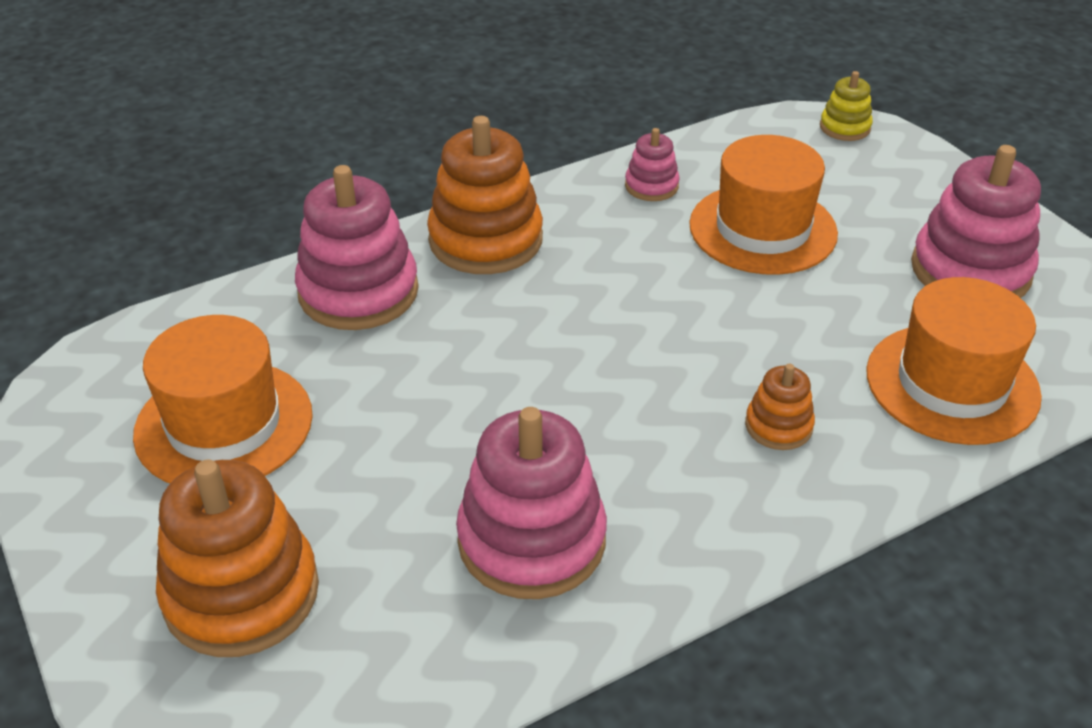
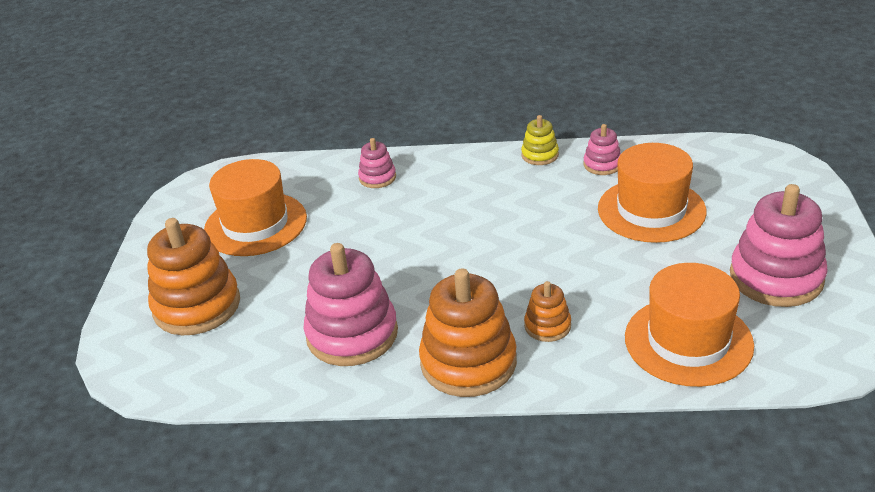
camera: 35 degrees right, 5 degrees down
pink stacking toy [295,165,419,330] -> pink stacking toy [358,138,396,188], size x0.50
orange stacking toy [427,116,543,274] -> orange stacking toy moved to [419,268,517,397]
yellow stacking toy [820,71,873,141] -> yellow stacking toy moved to [521,115,559,165]

